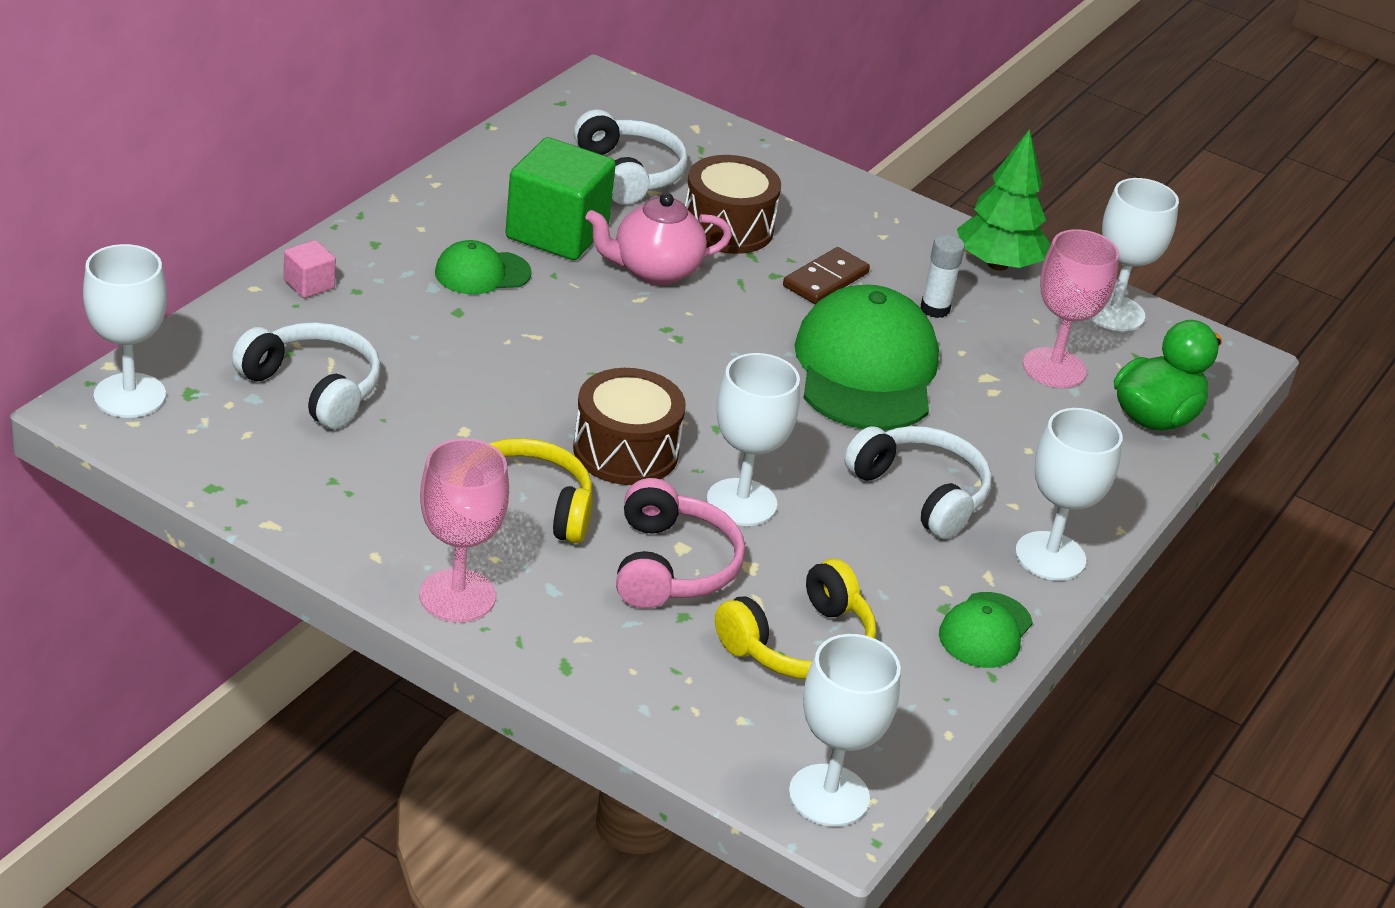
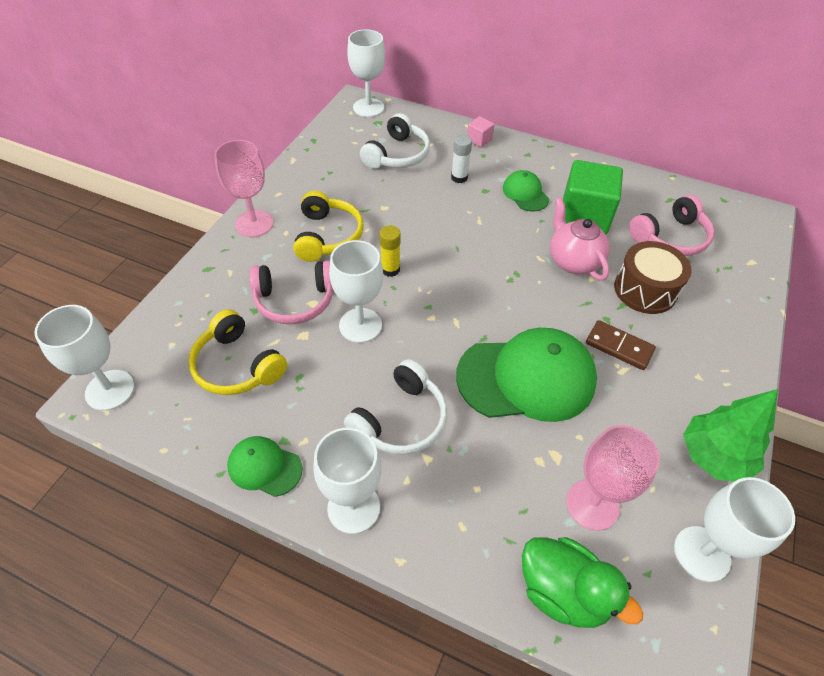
camera: 85 degrees right, 15 degrees up
brown drum [573,368,686,485] -> yellow glue stick [380,226,401,277]
white headphones [574,109,688,205] -> pink headphones [629,195,715,256]
white glue stick [921,234,965,318] -> white glue stick moved to [451,135,472,183]

